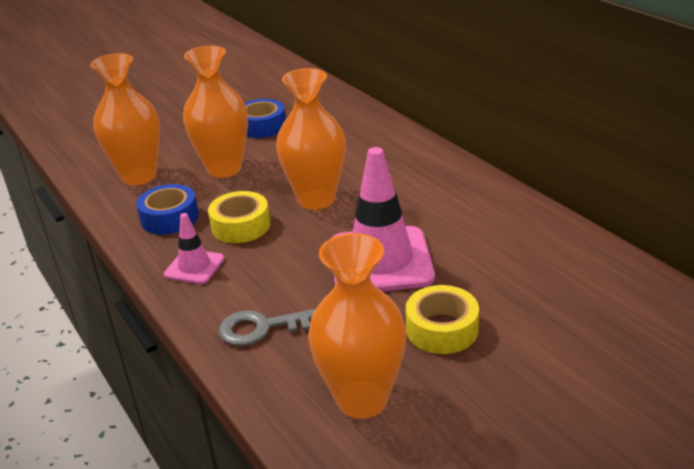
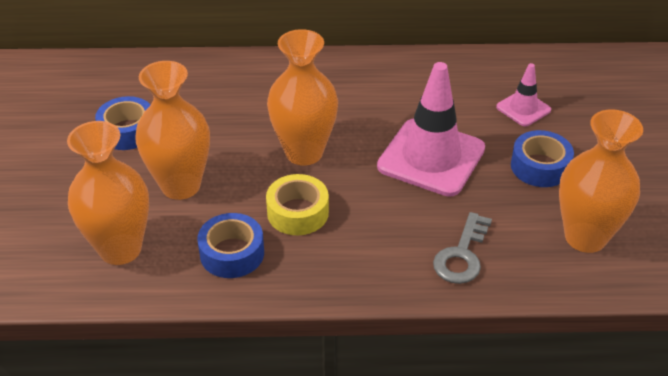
camera: 60 degrees left, 10 degrees up
pink traffic cone [164,213,224,284] -> pink traffic cone moved to [496,63,551,126]
yellow tape [406,285,479,354] -> blue tape [511,130,574,187]

